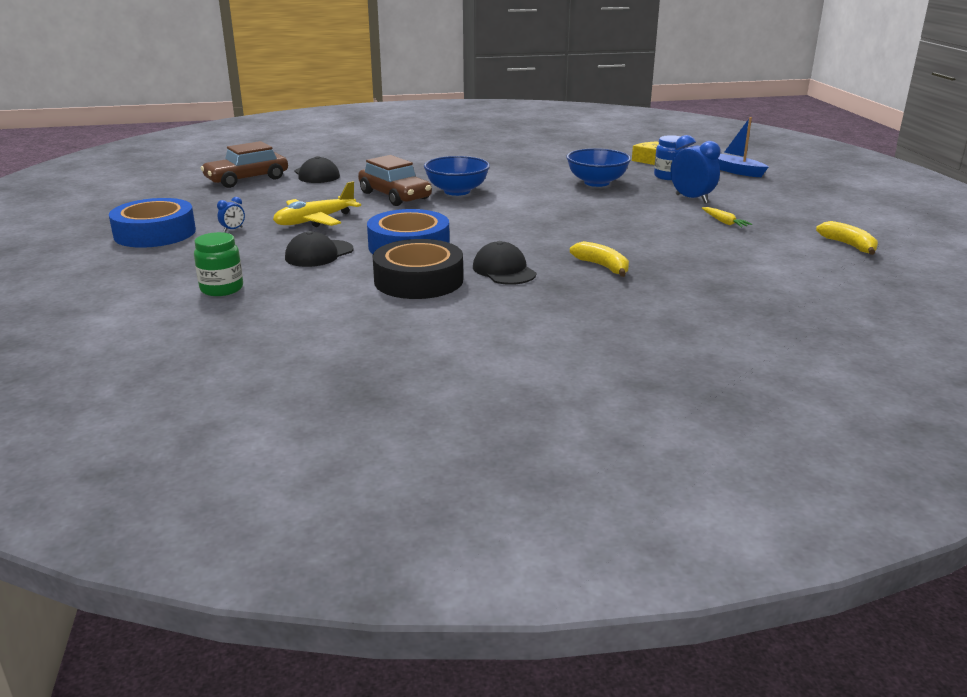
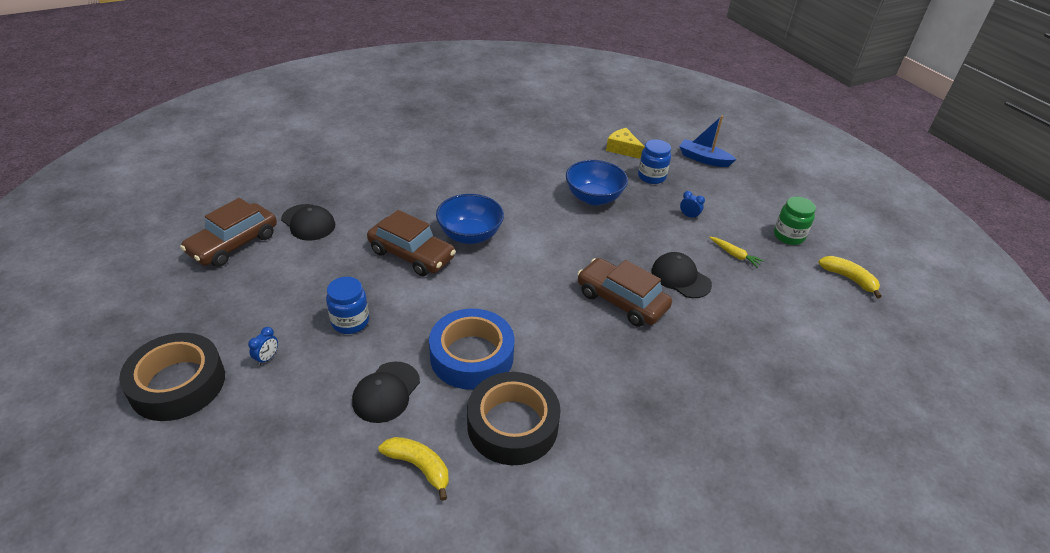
camera: 20 degrees left, 15 degrees up
blue tape [109,198,196,248] -> black tape [119,333,225,421]
green jar [194,232,243,296] -> green jar moved to [774,197,816,245]
yellow plane [273,181,361,227] -> blue jar [326,277,369,334]
black cap [473,241,536,285] -> black cap moved to [652,252,712,298]
yellow banana [570,241,629,277] -> yellow banana moved to [379,437,449,501]
blue clock [671,135,721,203] -> blue clock [680,191,705,220], size x0.48
none -> brown car [577,258,672,327]

